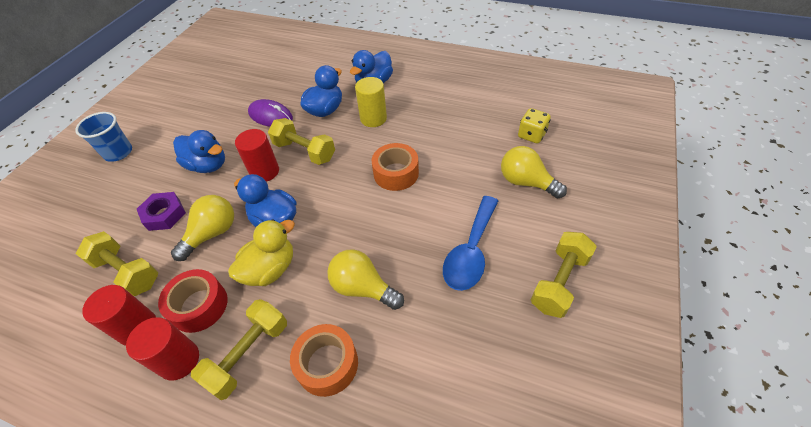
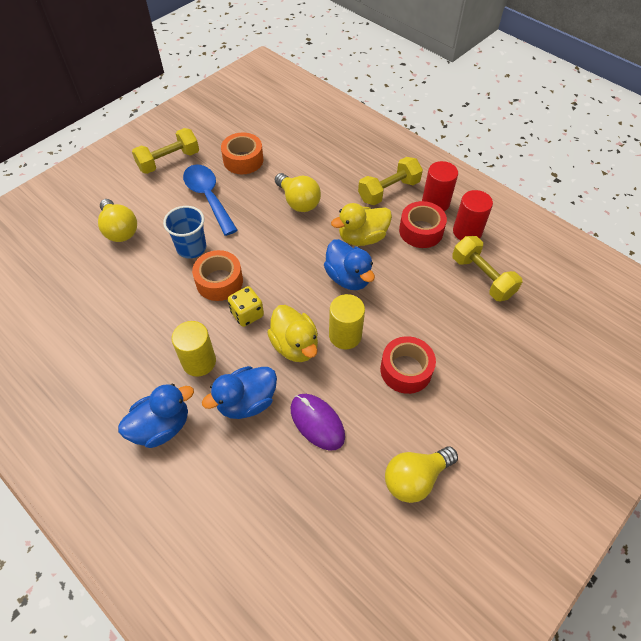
camera: 160 degrees left, 5 degrees up
blue cup [75,112,132,162] -> blue cup moved to [163,206,206,258]
purple nut [137,192,186,231] -> none
yellow light bulb [171,195,234,261] -> yellow light bulb moved to [385,446,458,503]
blue duck [173,130,225,173] -> red tape [380,336,436,394]
red cylinder [235,129,279,182] -> yellow cylinder [329,294,365,349]
yellow dumbbell [268,118,335,165] -> yellow duck [267,305,318,362]
orange tape [290,324,358,397] -> orange tape moved to [221,132,263,174]
blue spoon [443,196,498,291] -> blue spoon turned 75 degrees counterclockwise [183,164,237,236]
yellow dice [518,108,551,143] -> yellow dice moved to [228,286,264,327]

